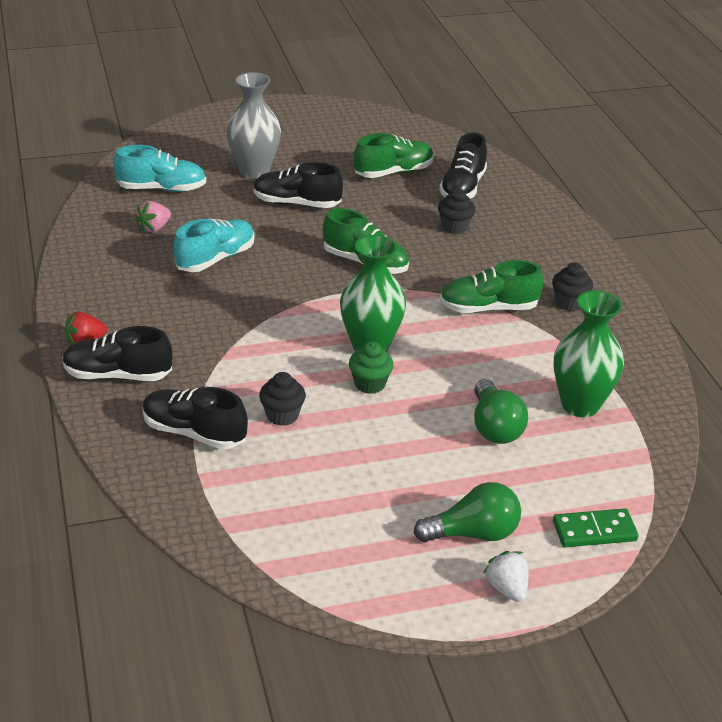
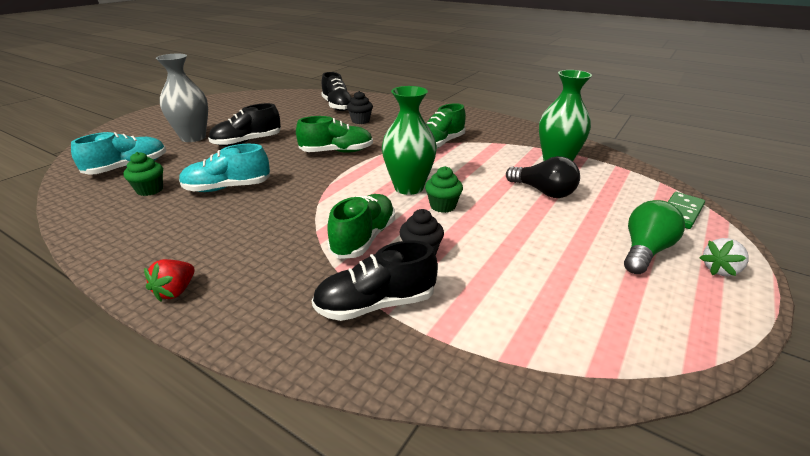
camera: 40 degrees left, 5 degrees down
black shoe [62,326,172,381] -> none
pink strawberry [135,201,171,232] -> green cupcake [123,152,163,196]
turquoise shoe [173,219,254,272] -> turquoise shoe turned 105 degrees counterclockwise [179,144,270,192]
green shoe [354,133,434,178] -> green shoe moved to [327,194,395,259]
green light bulb [474,379,528,444] -> black light bulb [506,156,580,198]
white strawberry [483,551,529,602] -> white strawberry turned 60 degrees counterclockwise [700,238,749,276]
black cupcake [552,263,593,311] -> none

